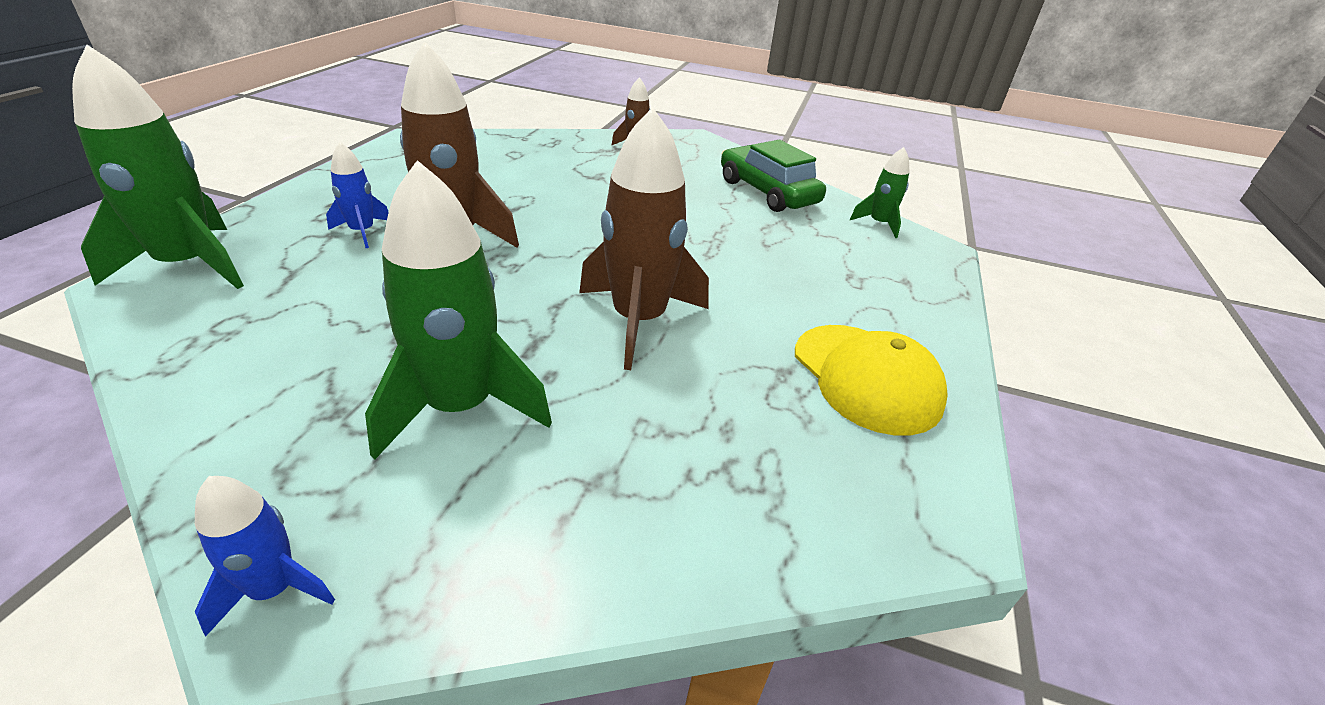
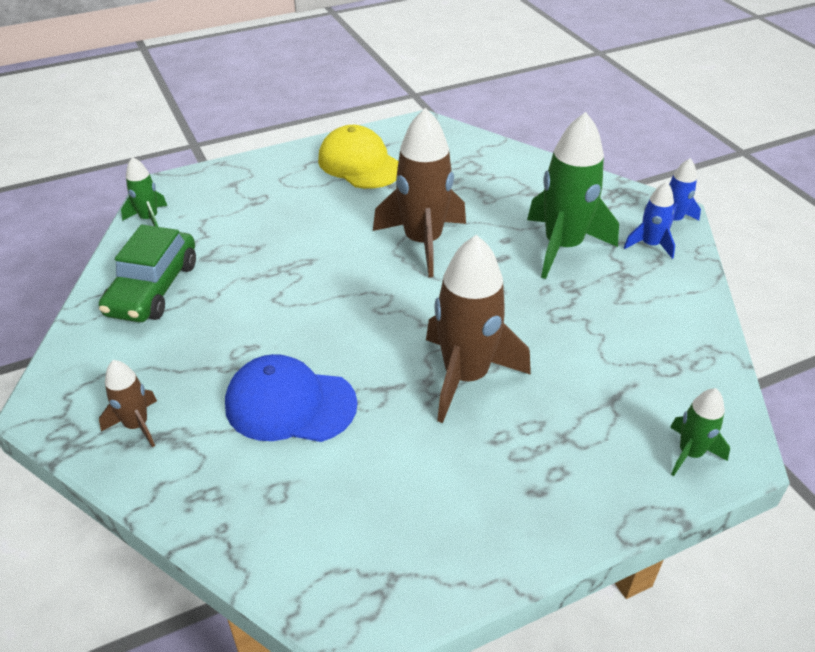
camera: 130 degrees left, 5 degrees up
green rocket [72,45,244,289] -> green rocket [670,388,730,476], size x0.50
blue rocket [326,142,389,248] -> blue rocket moved to [624,182,675,259]
yellow cap [795,325,948,435] -> yellow cap turned 60 degrees counterclockwise [318,125,399,189]
none -> blue cap [225,354,357,442]

